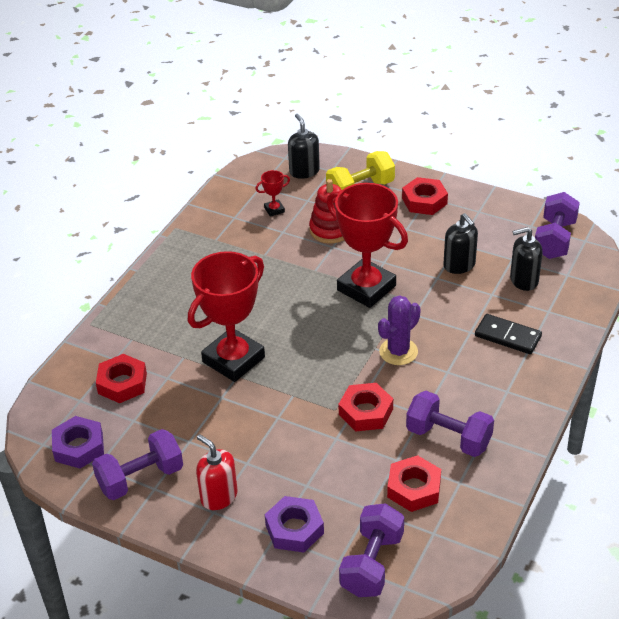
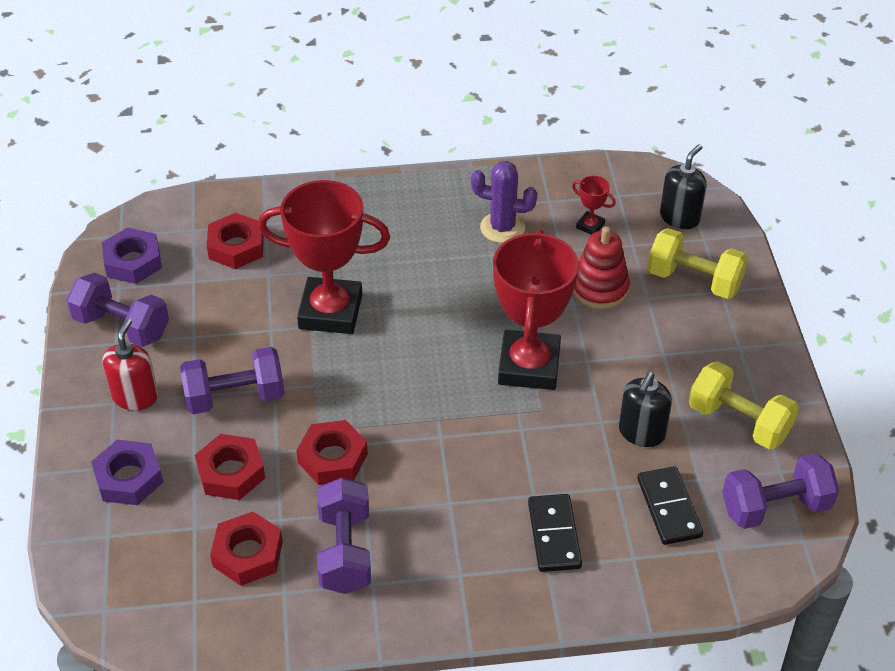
camera: 55 degrees right, 5 degrees up
purple dumbbell [339,503,404,597] -> purple dumbbell moved to [180,347,285,414]
purple cactus [378,295,421,365] -> purple cactus moved to [471,161,537,243]
red nut [402,177,448,215] -> red nut moved to [195,434,265,500]
black soap dispenser [510,227,543,291] -> black domino [637,466,703,545]
none -> yellow dumbbell [689,361,799,449]

